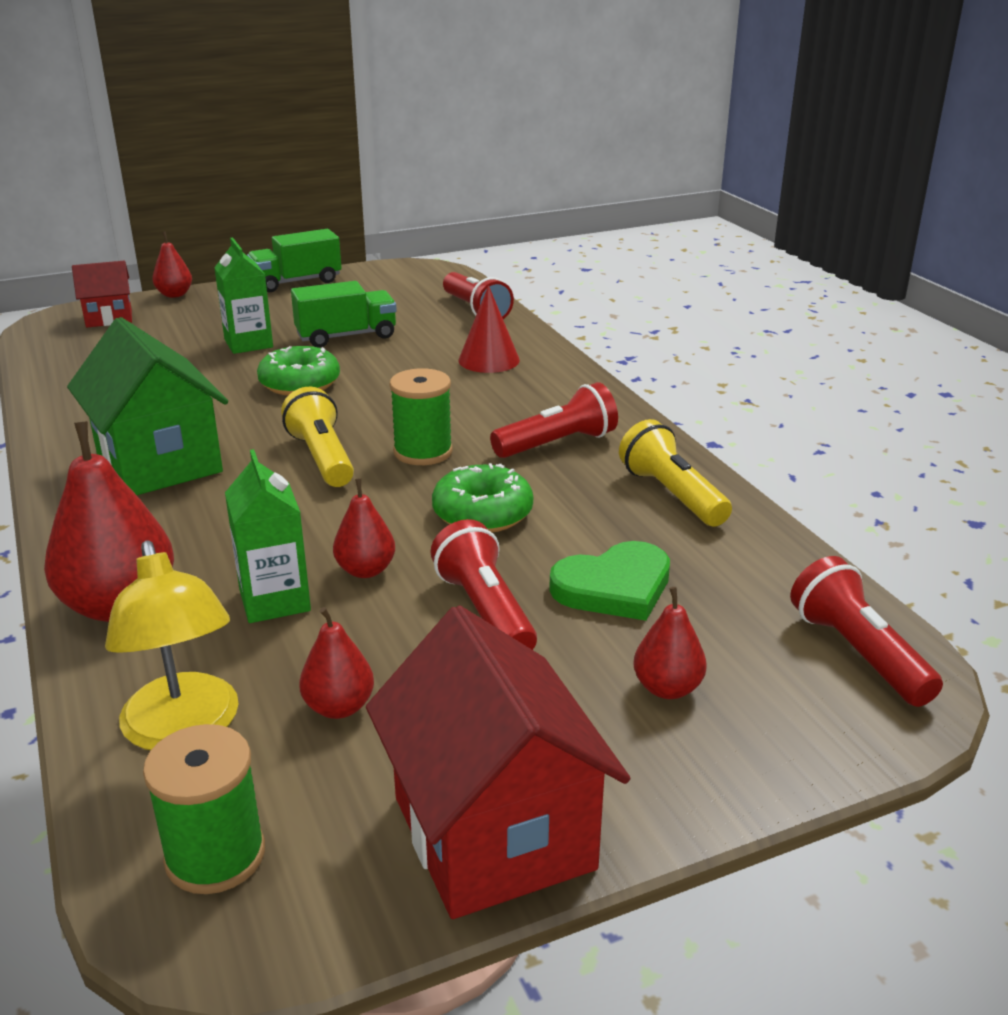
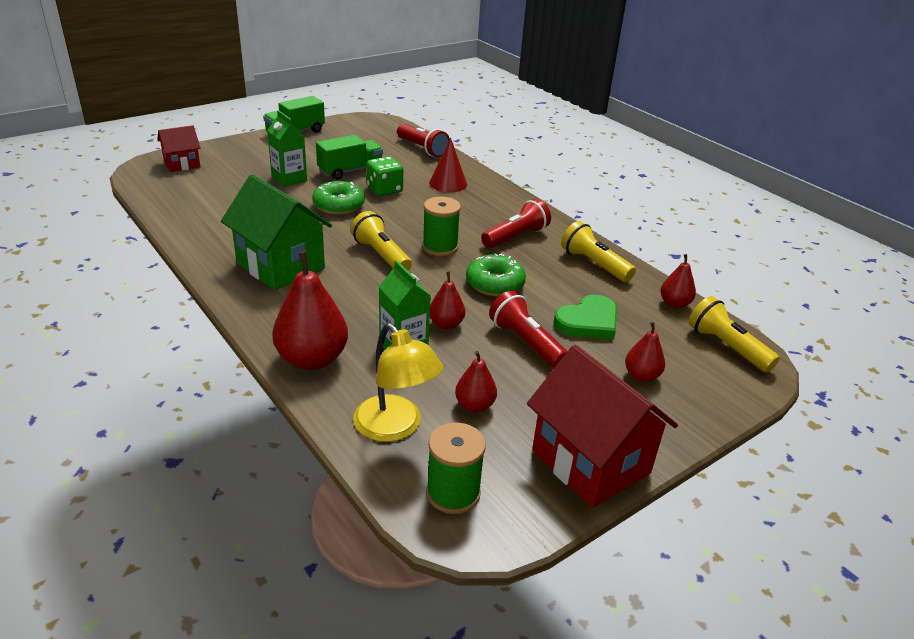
camera: 15 degrees left, 5 degrees up
red pear [152,231,192,298] -> red pear moved to [661,254,696,308]
red flashlight [790,556,943,707] -> yellow flashlight [688,296,780,372]
none -> green dice [367,156,403,196]

